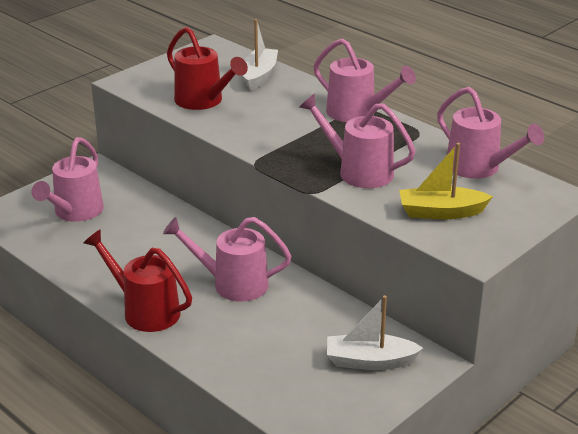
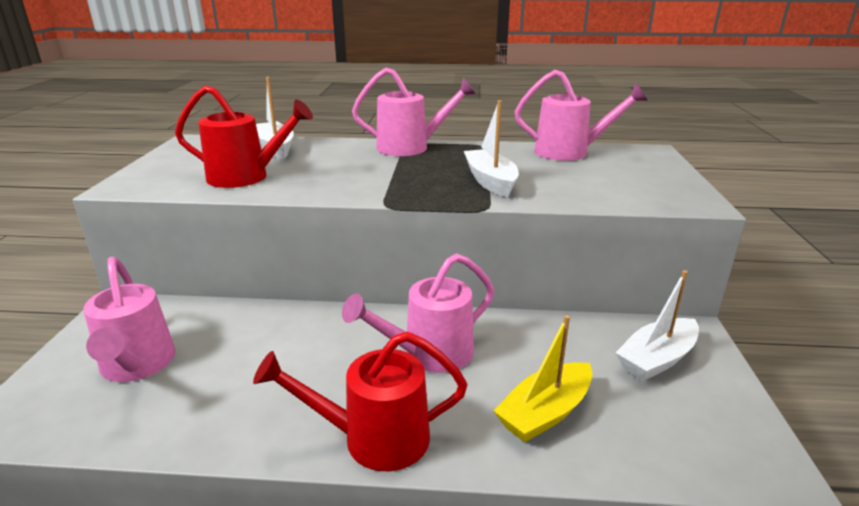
camera: 40 degrees left, 5 degrees down
pink watering can [299,93,416,188] -> white boat [464,100,518,198]
yellow boat [399,143,493,219] -> yellow boat moved to [493,315,593,442]

